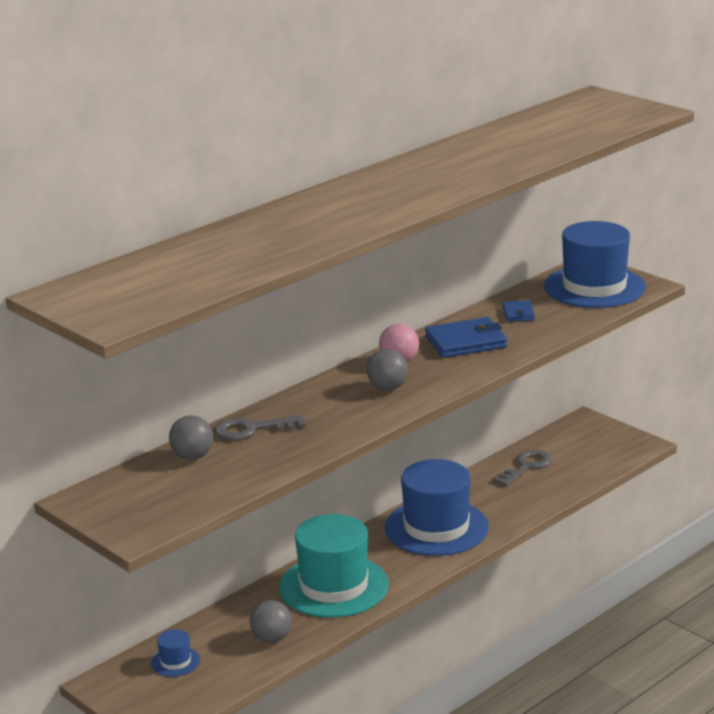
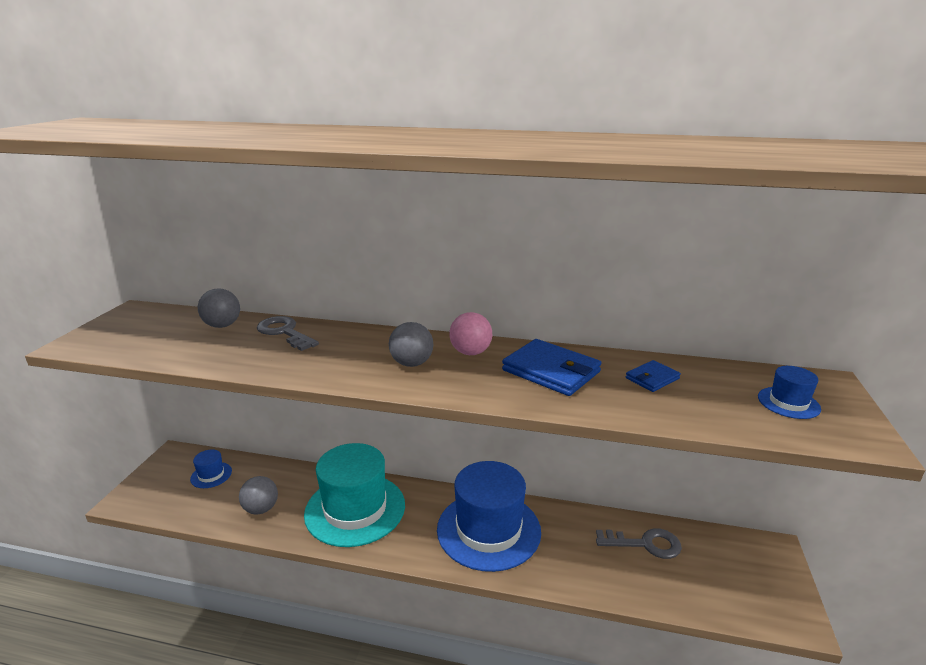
camera: 55 degrees right, 0 degrees up
blue hat [544,221,646,308] -> blue hat [758,366,821,419], size x0.42

